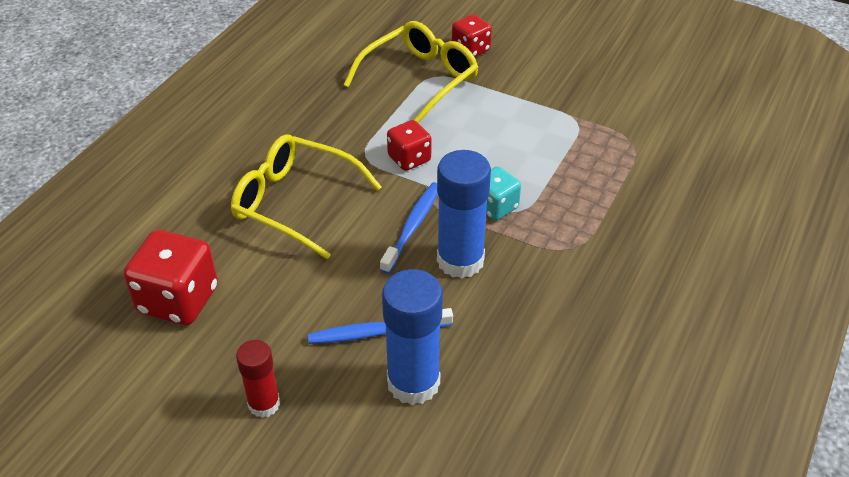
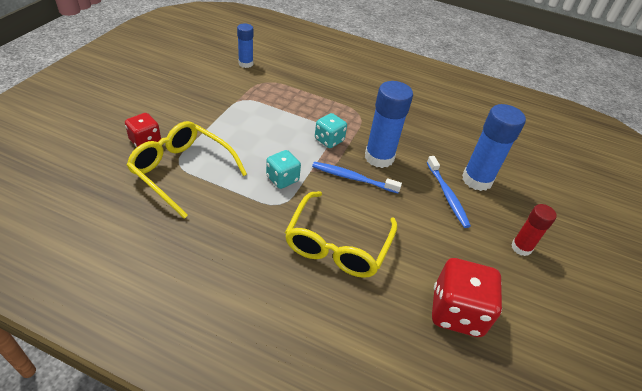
camera: 100 degrees left, 0 degrees up
red dice [387,120,431,171] -> turquoise dice [266,150,301,189]
none -> blue glue stick [237,23,253,68]

